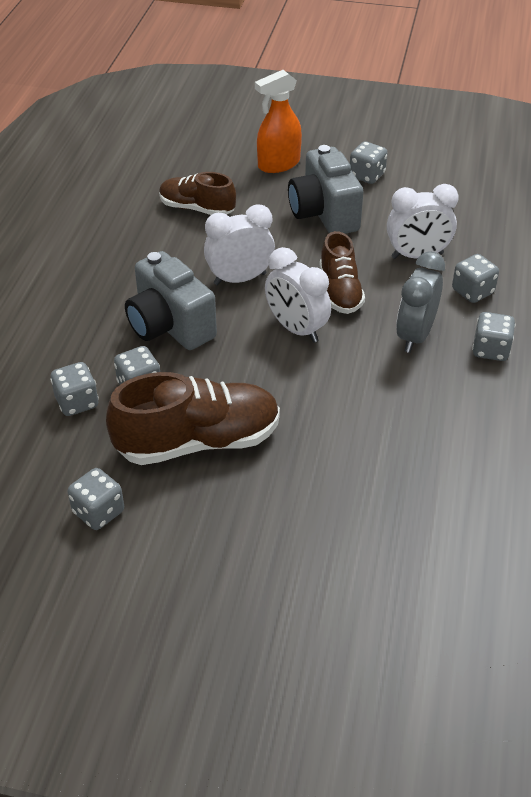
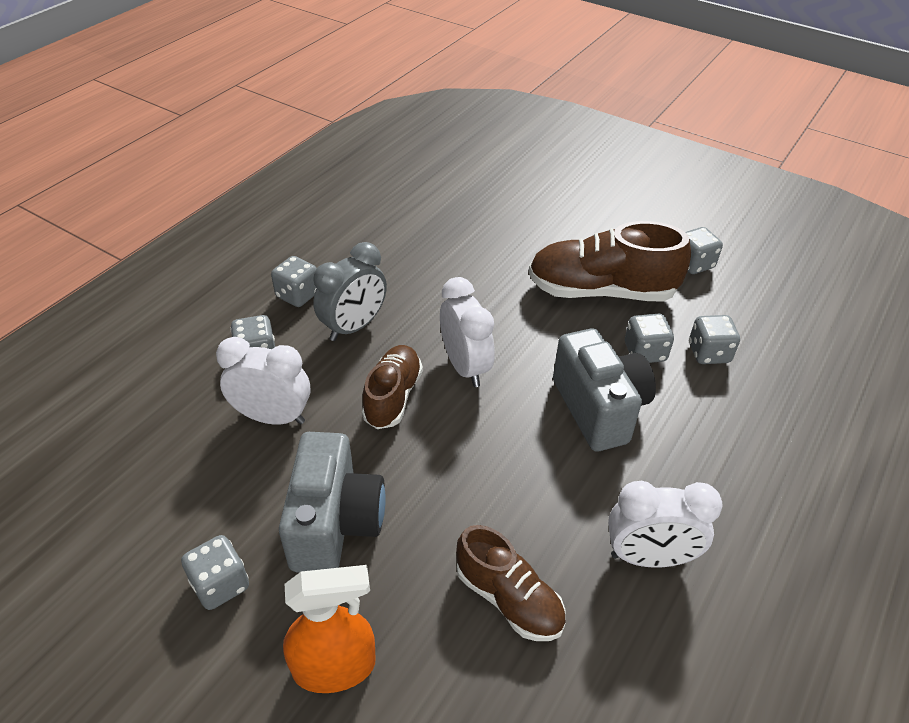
camera: 160 degrees left, 0 degrees up
white clock [204,204,275,285] -> white clock moved to [608,481,723,568]

